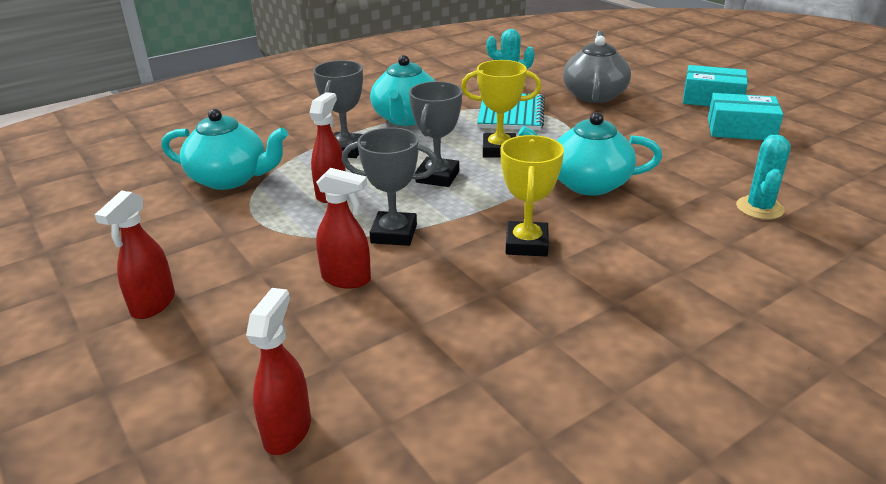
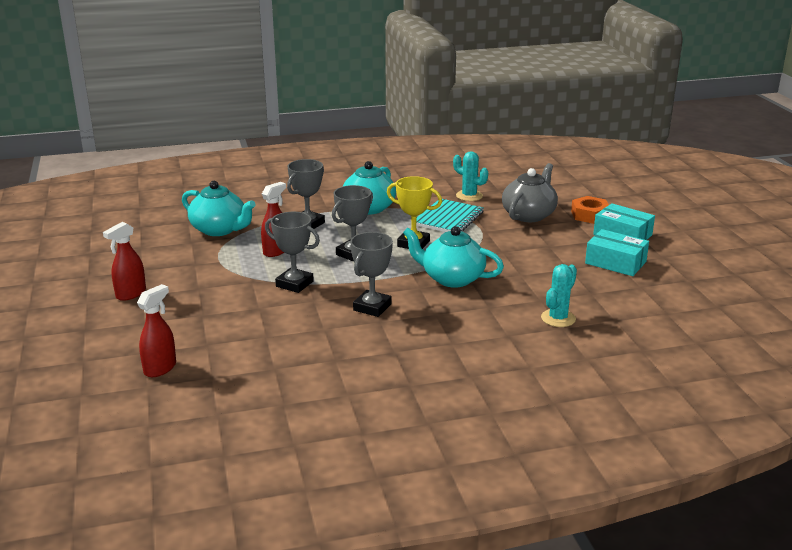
camera: 20 degrees right, 5 degrees down
red spray bottle [316,168,371,289] -> none
yellow trophy [501,135,564,256] -> grey trophy [351,232,393,317]
none -> orange nut [571,196,609,224]

